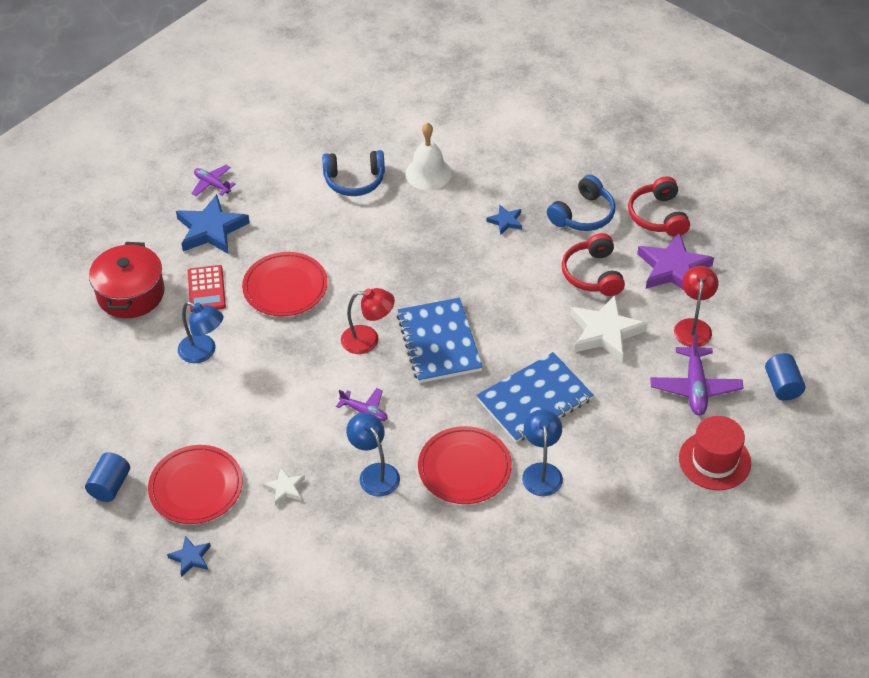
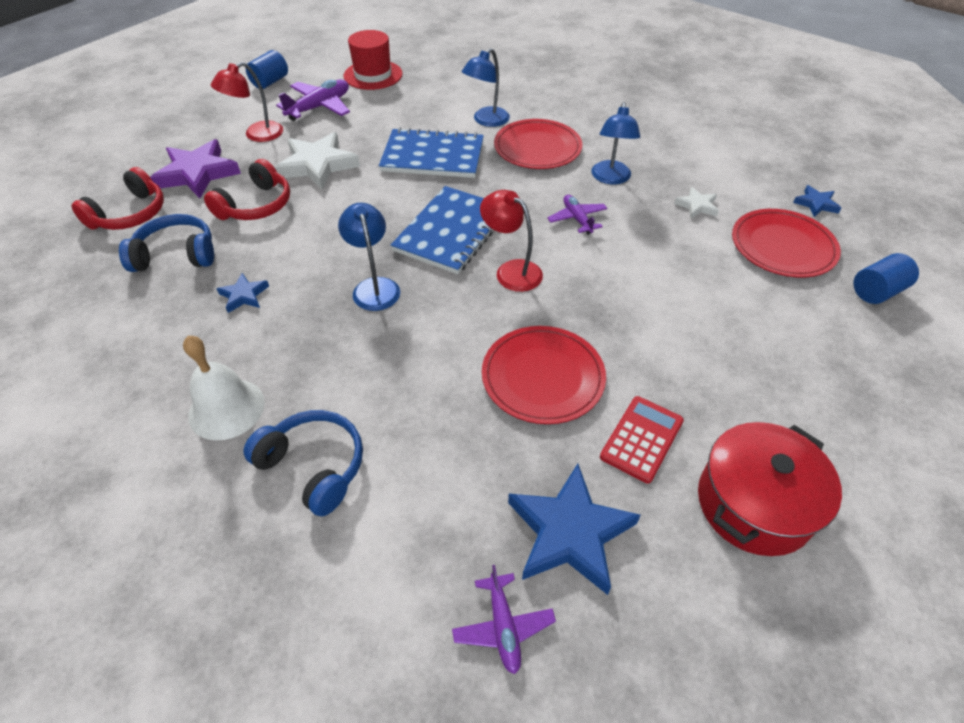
camera: 140 degrees left, 0 degrees up
blue lamp [178,301,223,363] -> blue lamp moved to [338,203,400,311]

